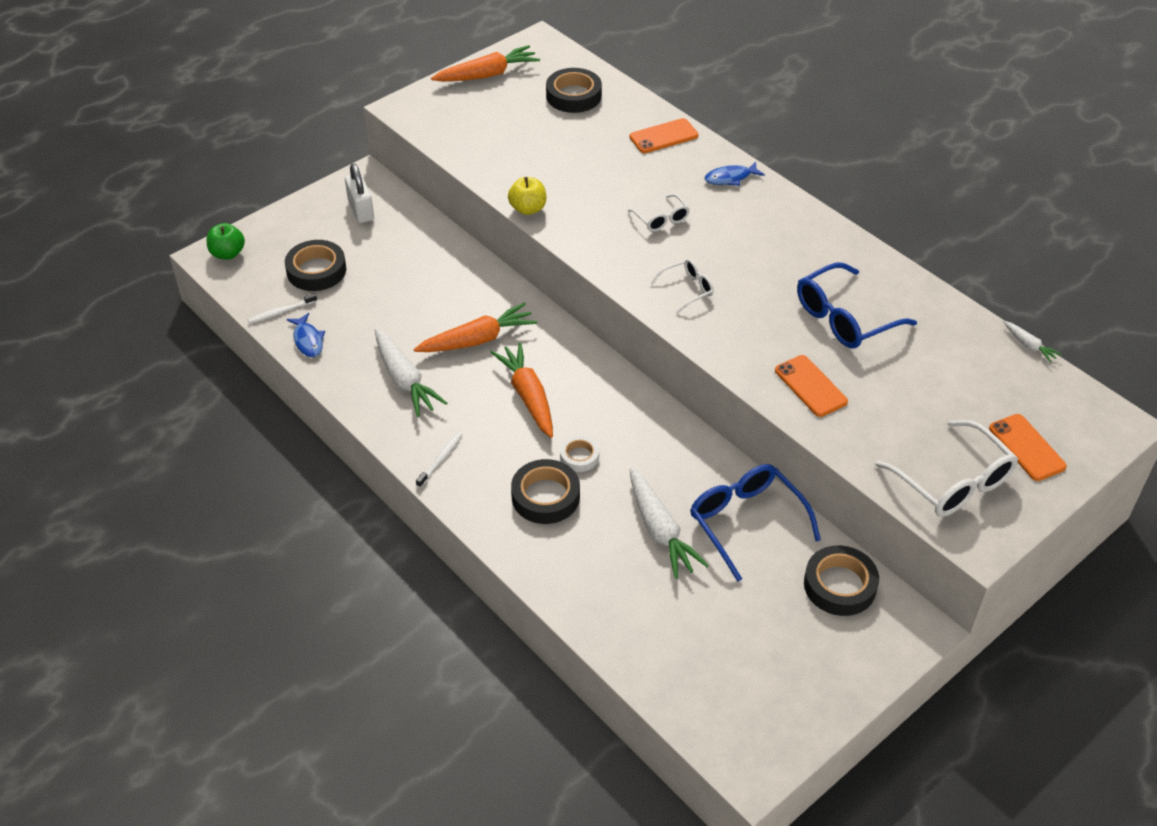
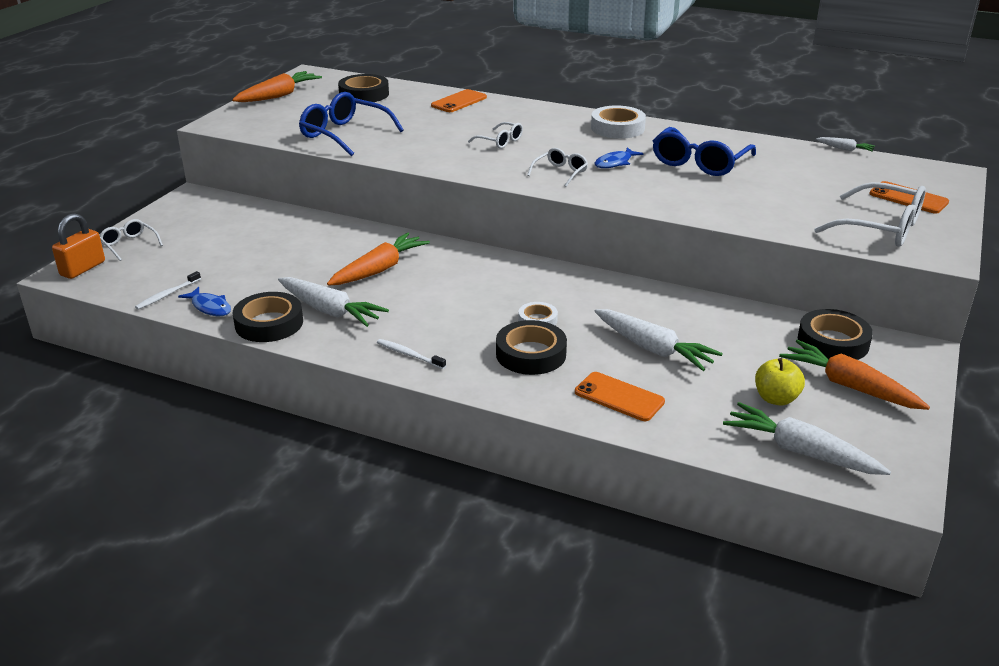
camera: 25 degrees left, 15 degrees down
green apple [207,223,245,260] -> orange padlock [52,213,105,279]
black tape [285,240,346,291] -> black tape moved to [233,292,303,342]
white padlock [345,163,374,223] -> none
white toothbrush [416,431,463,488] -> white toothbrush turned 60 degrees counterclockwise [377,339,446,369]
orange carrot [491,342,553,438] -> orange carrot moved to [779,340,930,410]
yellow apple [508,177,546,215] -> yellow apple moved to [755,358,805,406]
blue glasses [690,464,821,582] -> blue glasses moved to [299,92,404,156]
blue fish [704,161,765,186] -> blue fish moved to [595,147,644,168]
orange phone [775,355,848,417] -> orange phone moved to [575,372,665,421]
none -> white glasses [100,219,163,261]
none -> white tape [591,105,646,139]
none -> white carrot [723,402,891,475]

